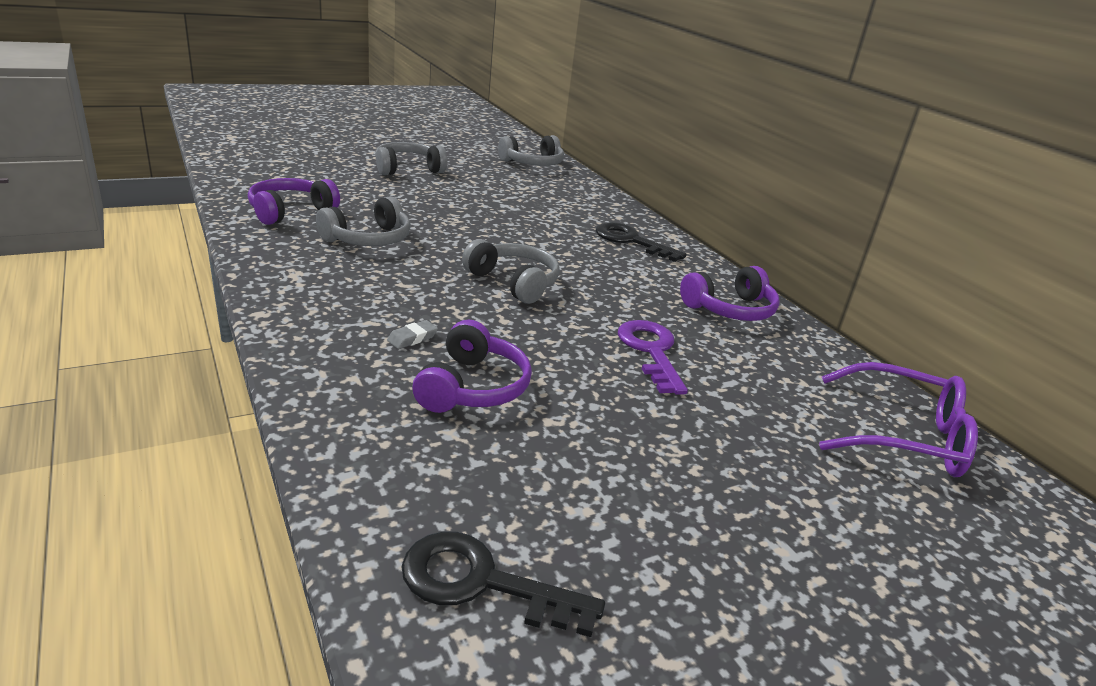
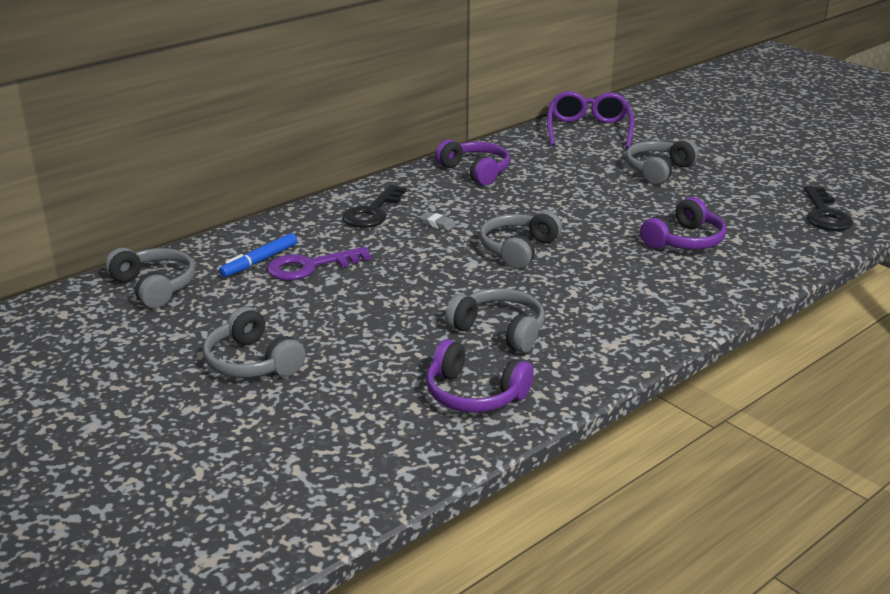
camera: 100 degrees left, 0 degrees up
grey eraser [387,320,438,349] -> grey eraser moved to [419,212,456,231]
purple headphones [413,320,532,413] -> purple headphones turned 135 degrees clockwise [640,197,726,250]
purple key [618,320,688,395] -> purple key moved to [267,247,371,281]
none -> blue marker [219,233,297,277]
none -> grey headphones [625,139,699,185]

